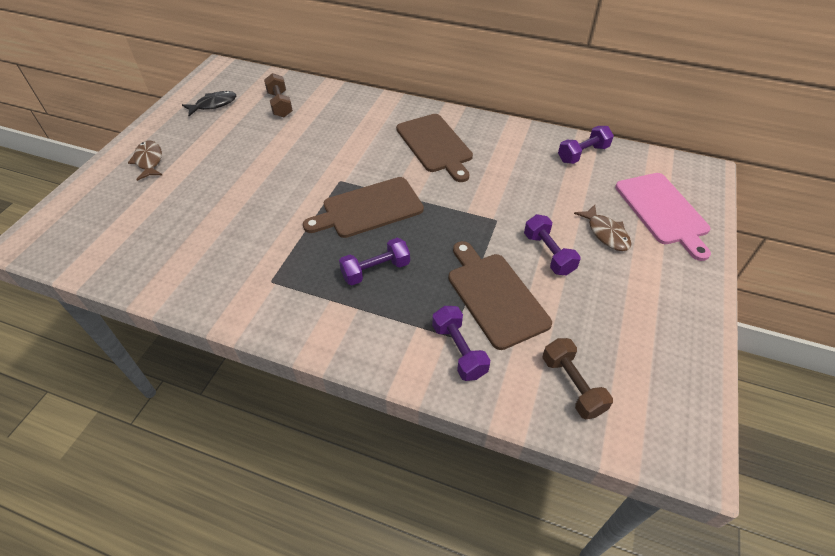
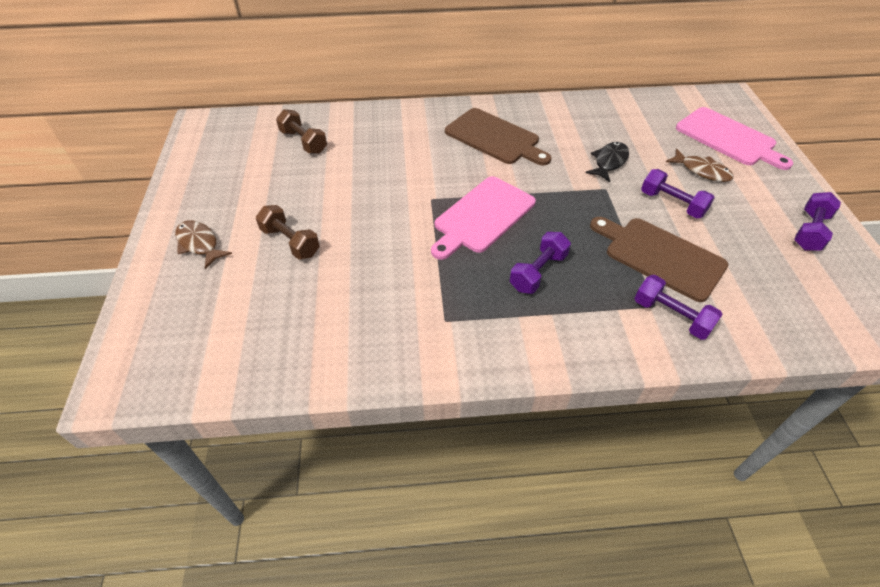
camera: 25 degrees left, 0 degrees up
black fish [182,91,236,116] -> black fish moved to [586,142,629,182]
brown cutting board [303,177,424,238] -> pink cutting board [431,176,536,260]
brown dumbbell [543,338,613,419] -> brown dumbbell moved to [256,205,320,260]
purple dumbbell [558,126,614,164] -> purple dumbbell moved to [794,192,841,251]

